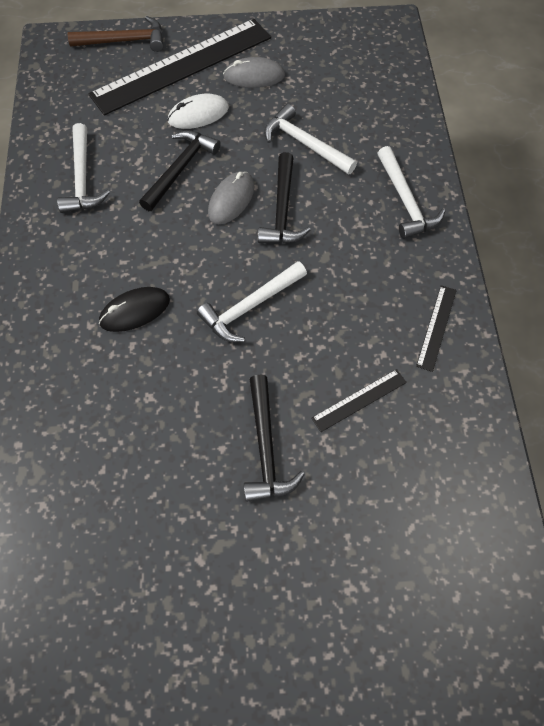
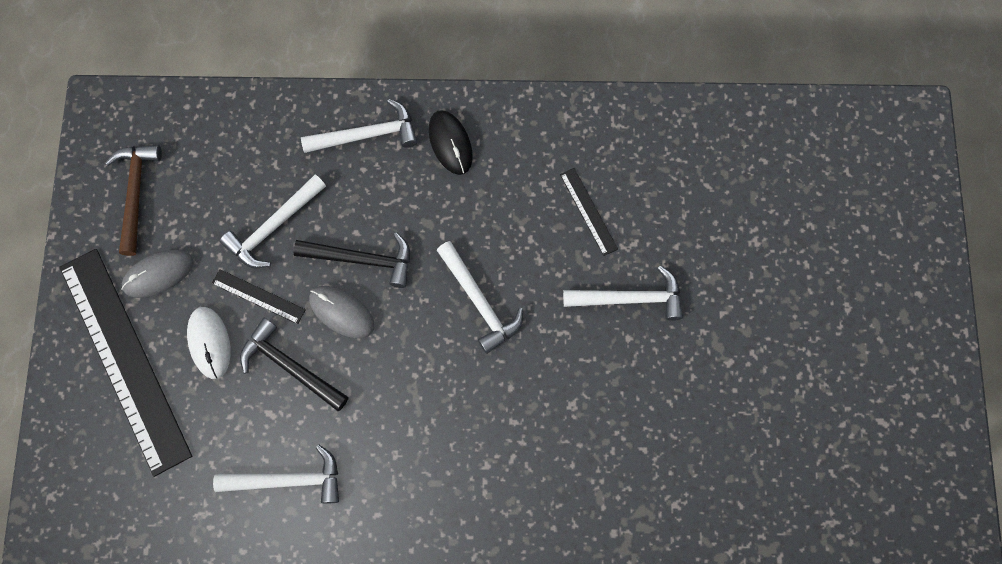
camera: 85 degrees left, 10 degrees up
brown hammer [68,16,164,52] -> brown hammer moved to [105,145,162,256]
black mouse [99,287,170,332] -> black mouse moved to [429,110,473,175]
grey mouse [223,57,285,88] -> grey mouse turned 60 degrees clockwise [121,250,194,298]
black hammer [244,375,305,502] -> white hammer [563,266,683,321]
black ruler [416,285,457,372] -> black ruler moved to [212,269,306,324]

